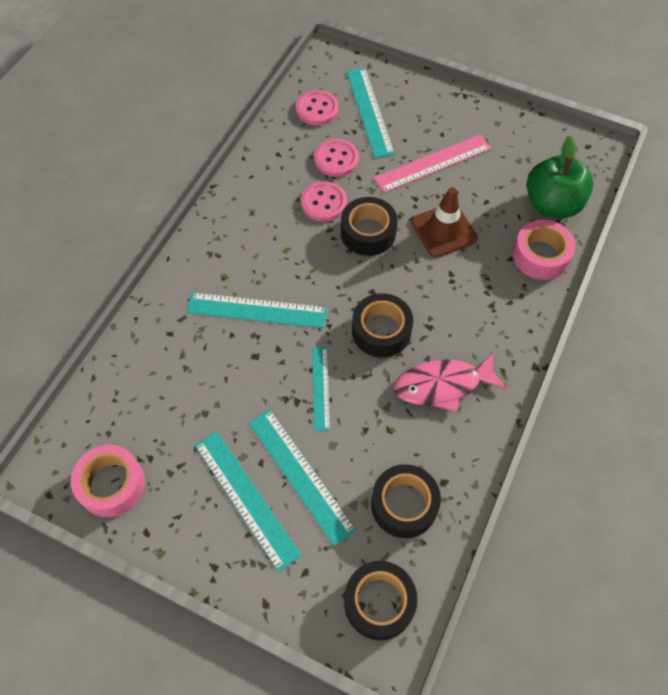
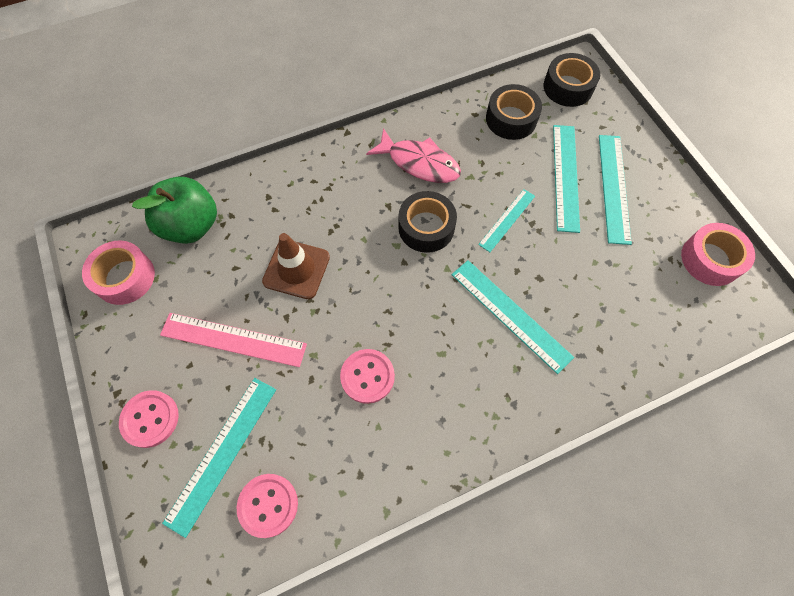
camera: 140 degrees left, 5 degrees up
pink button [314,139,359,177] -> pink button moved to [119,390,179,448]
black tape [341,197,397,256] -> none
pink tape [513,220,576,280] -> pink tape moved to [82,241,155,305]

